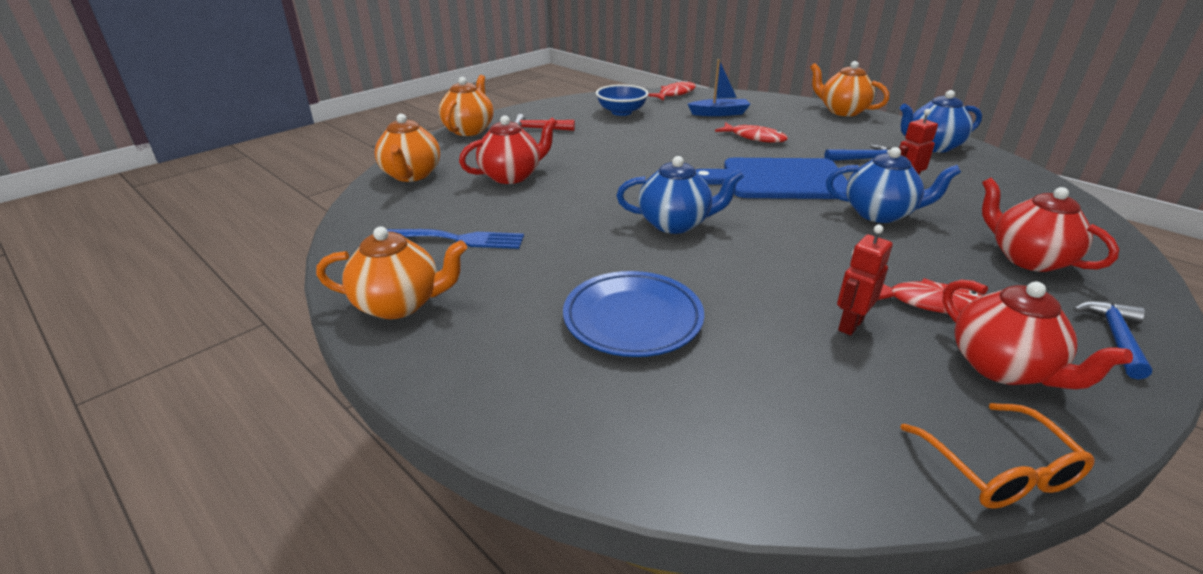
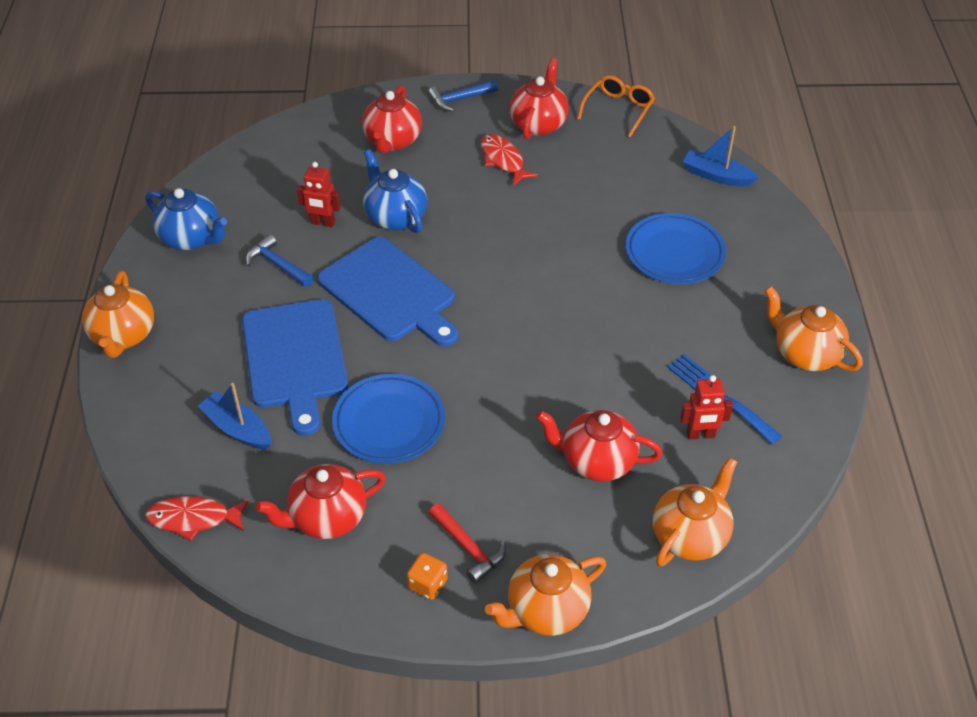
camera: 135 degrees left, 15 degrees up
blue bowl [596,84,648,116] -> red teapot [255,464,386,539]
blue teapot [617,156,744,234] -> none
red fish [715,122,788,143] -> blue cutting board [242,299,348,436]
red robot [837,225,893,335] -> red robot moved to [680,375,733,440]
none -> blue plate [332,374,445,464]
none -> orange dice [407,553,447,600]
none -> blue boat [683,126,759,186]

